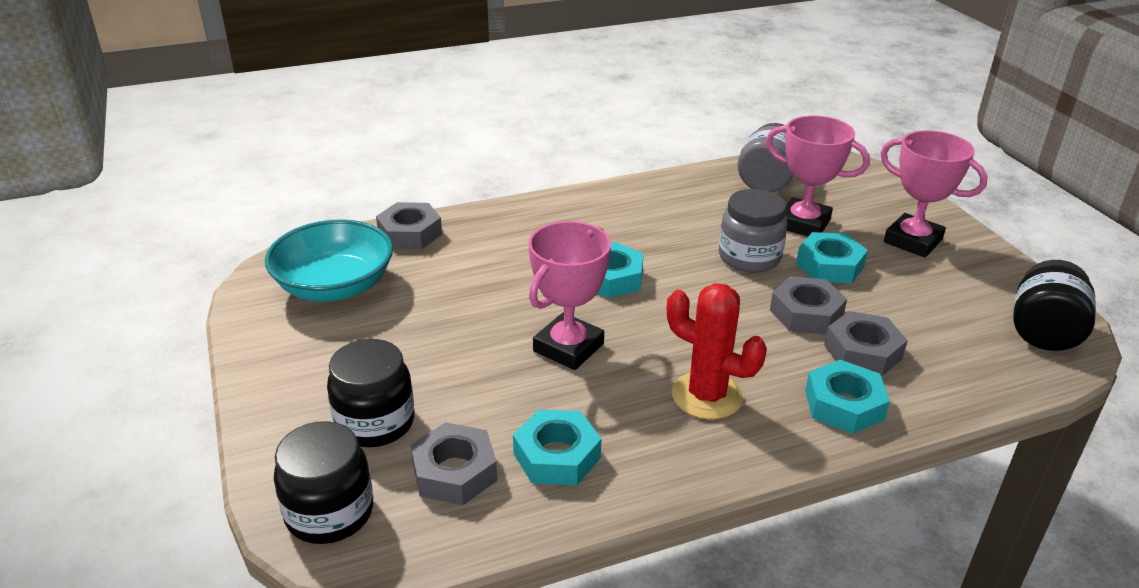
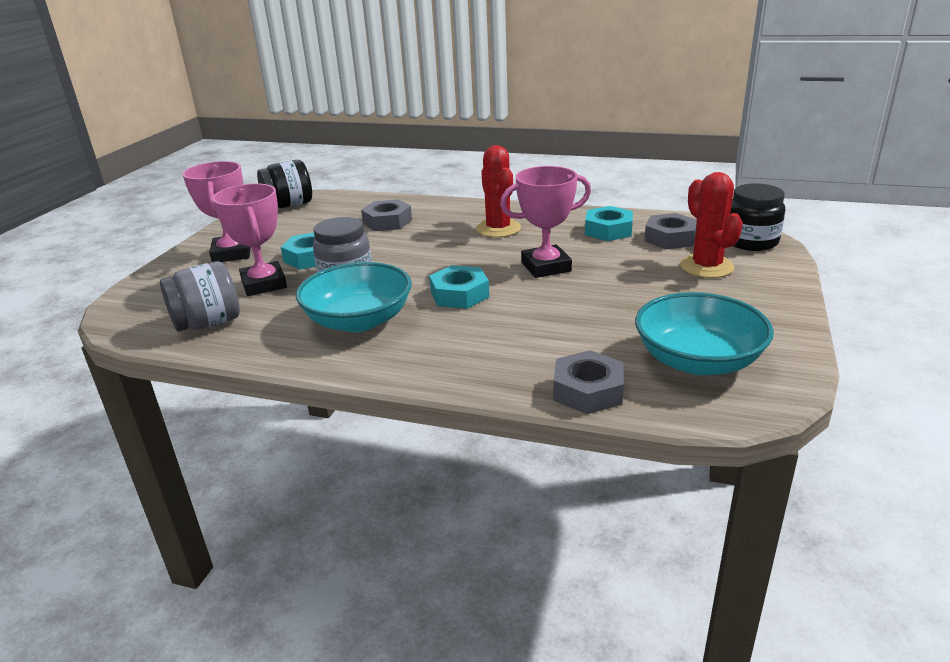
camera: 140 degrees left, 5 degrees down
black jar [327,339,414,447] -> red cactus [680,172,743,278]
grey nut [770,276,847,334] -> none
turquoise nut [805,360,890,434] -> none
none -> turquoise bowl [296,262,412,332]

